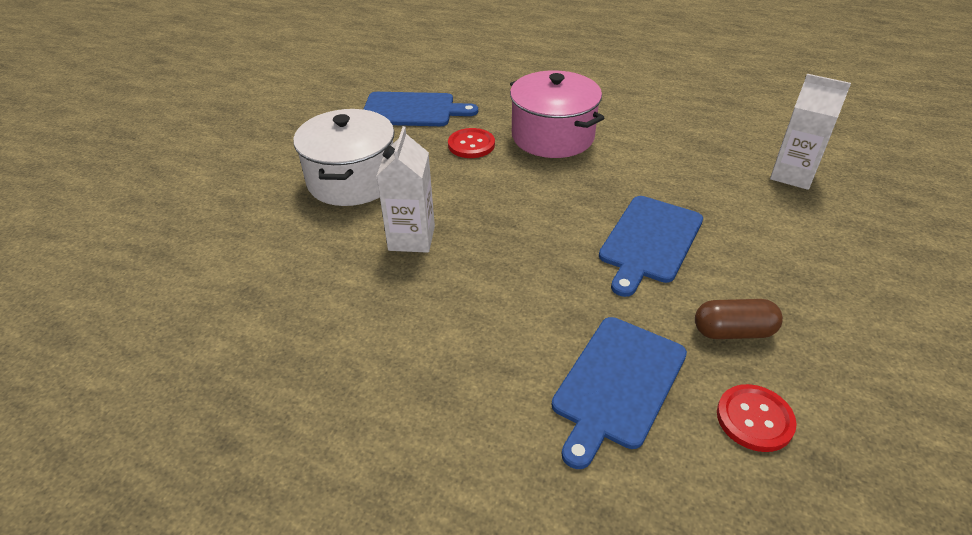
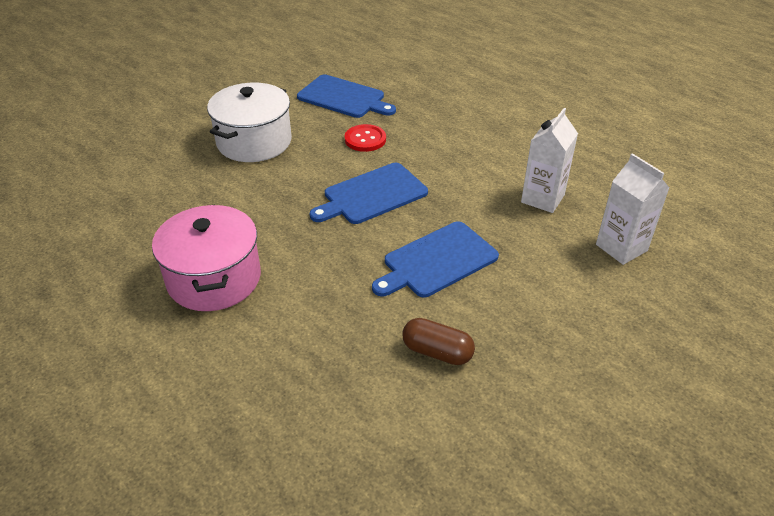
camera: 25 degrees right, 0 degrees up
white carton [376,126,435,253] -> white carton moved to [521,108,578,213]
pink pot [510,70,604,158] -> pink pot moved to [152,204,261,311]
blue cutting board [552,317,687,469] -> blue cutting board moved to [310,163,428,224]
red button [717,384,797,452] -> none

